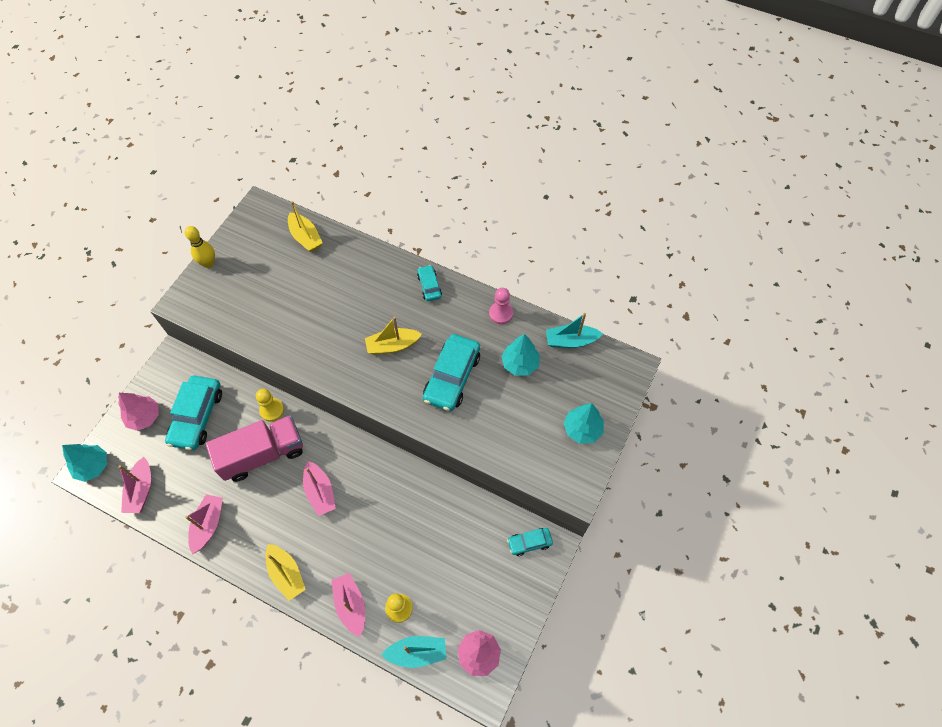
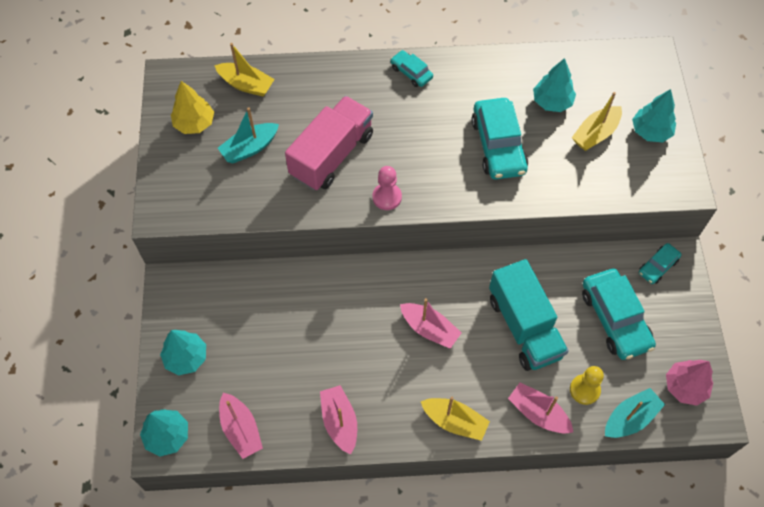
camera: 30 degrees left, 0 degrees up
pink tree [119,393,159,431] -> turquoise tree [160,330,206,375]
turquoise car [165,375,222,450] -> turquoise car moved to [582,269,656,360]
yellow bowling pin [185,226,215,268] -> none
pink truck [206,415,303,482] -> pink truck moved to [285,96,373,191]
yellow pawn [256,389,284,422] -> none
yellow boat [365,317,422,355] -> yellow boat moved to [572,92,622,151]
pink pawn [489,288,513,324] -> pink pawn moved to [373,166,402,210]
turquoise boat [546,313,603,348] -> turquoise boat moved to [218,107,279,163]
none -> yellow tree [171,81,214,134]
none -> turquoise truck [489,259,568,371]

